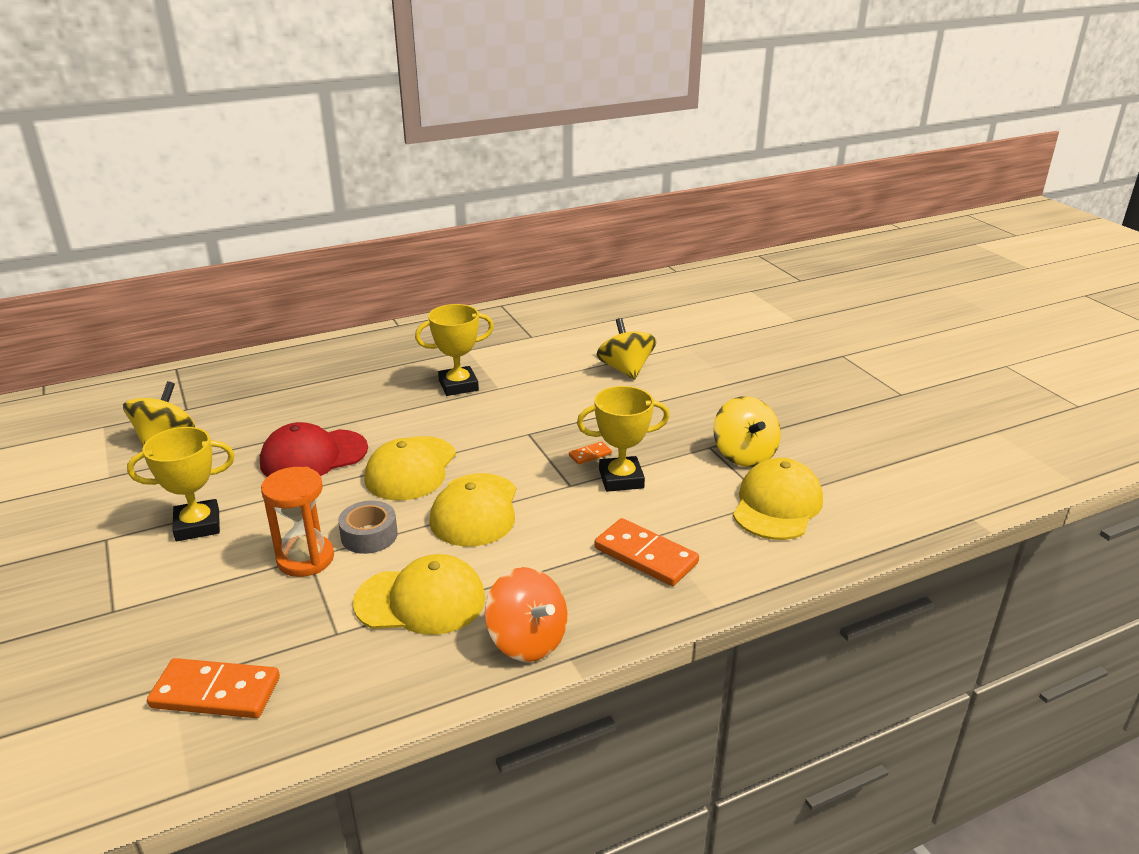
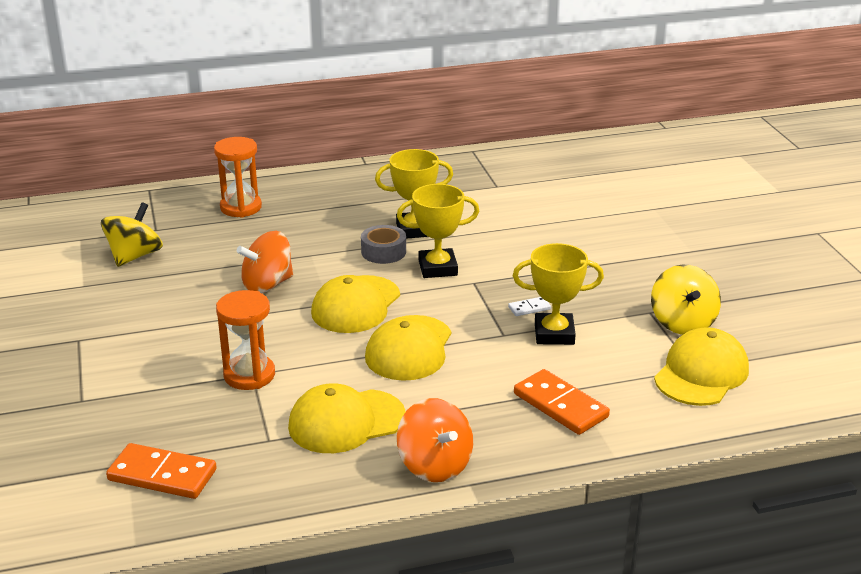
camera: 10 degrees right, 0 degrees up
yellow trophy [127,427,235,541] -> yellow trophy moved to [397,184,479,278]
red cap [260,422,368,477] -> orange spinning top [237,231,294,293]
grey tape [338,501,398,554] -> grey tape moved to [361,225,406,264]
yellow cap [353,554,485,635] -> yellow cap turned 150 degrees clockwise [288,383,406,453]
orange domino [569,441,612,464] -> white domino [508,297,551,316]
yellow spinning top [596,318,656,380] -> none
none -> orange hourglass [214,137,262,218]

